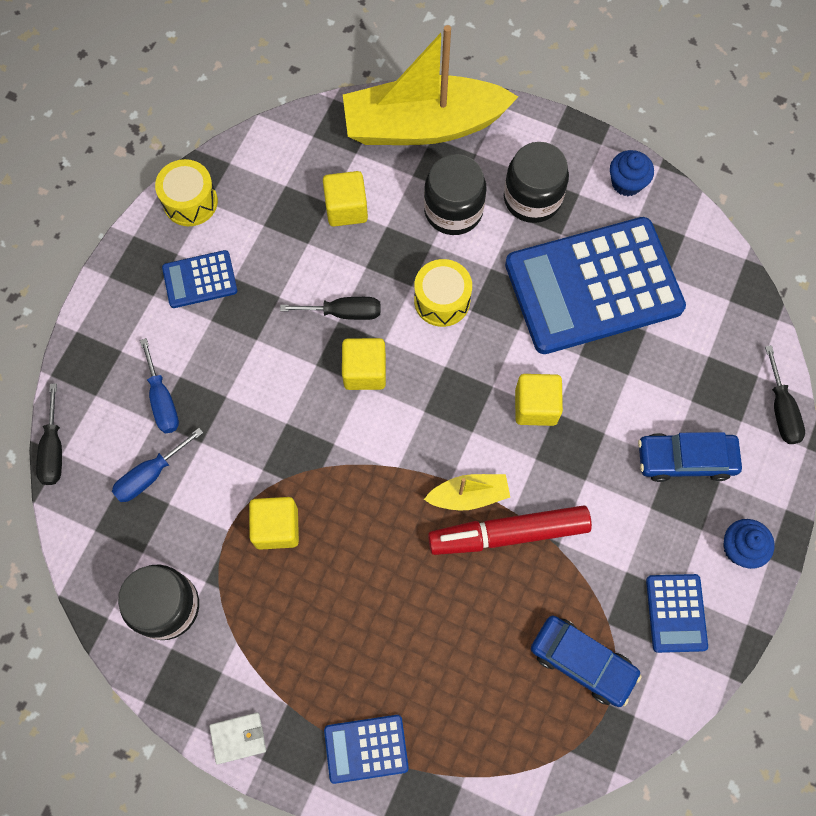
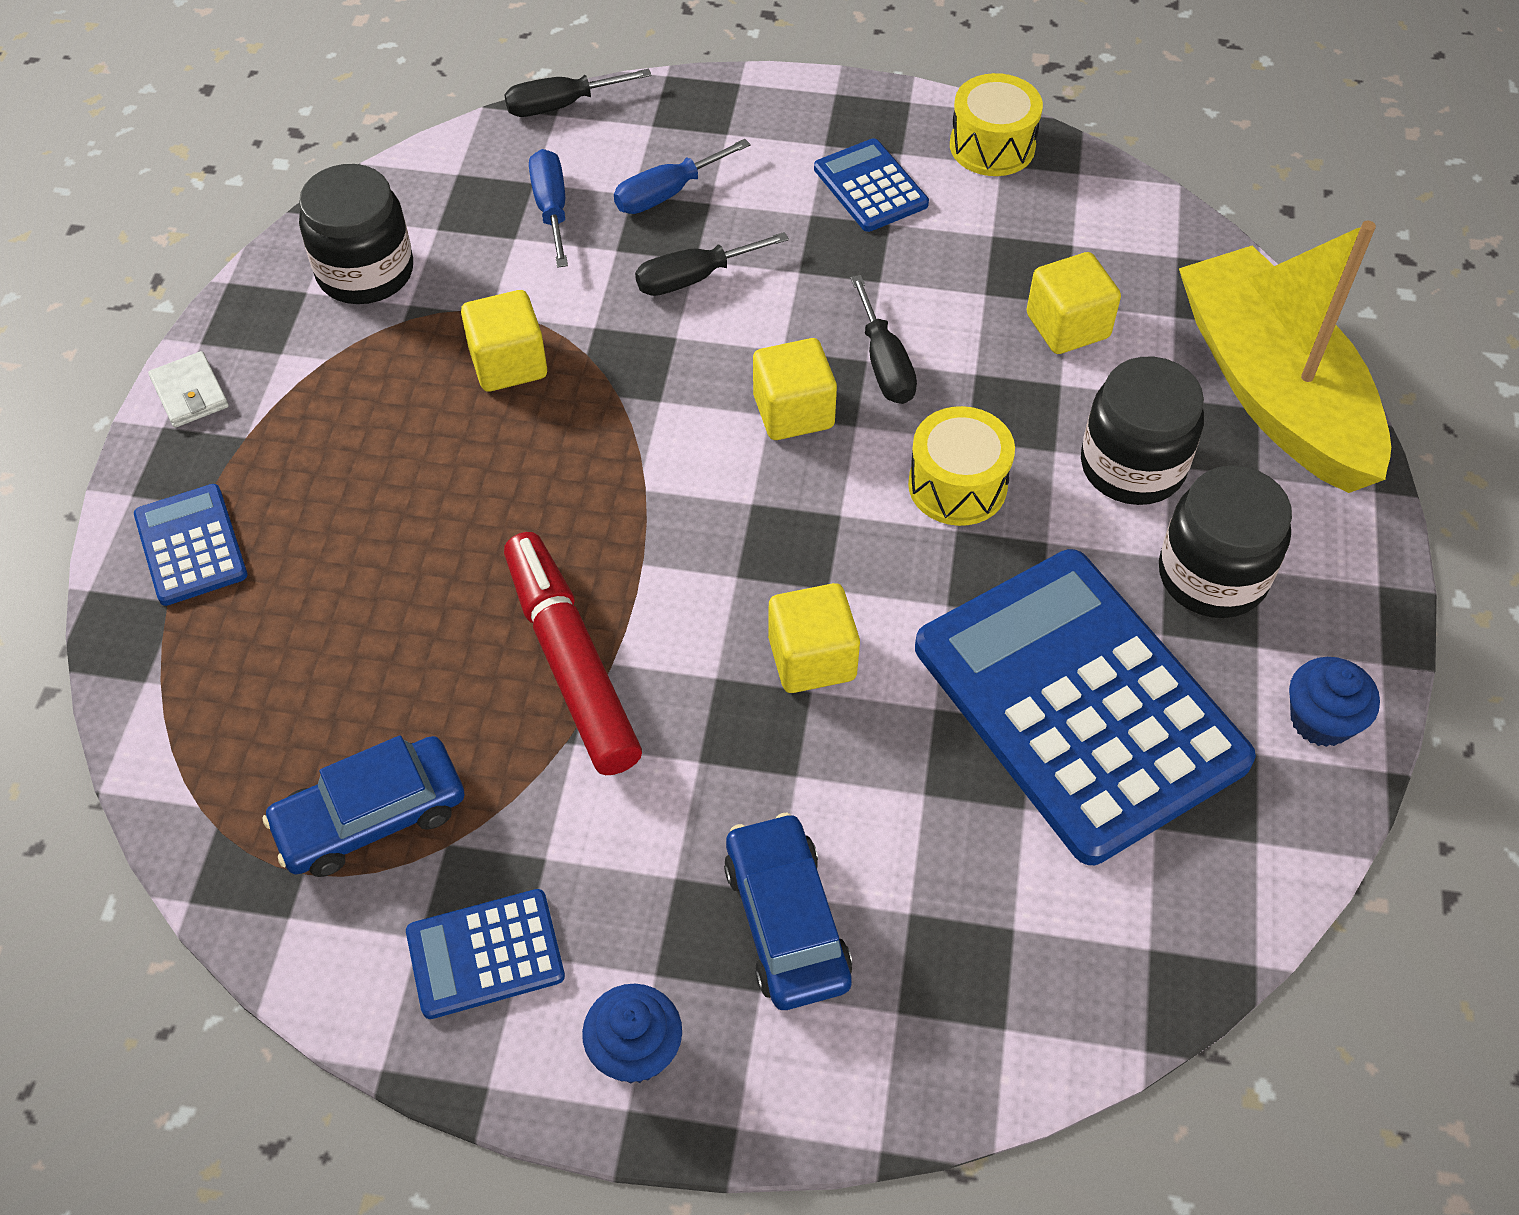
camera: 75 degrees right, 15 degrees down
blue screwdriver [112,428,203,502] -> blue screwdriver turned 45 degrees clockwise [529,149,568,268]
yellow boat [424,474,510,511] -> none
blue car [531,616,642,707] -> blue car turned 45 degrees clockwise [263,735,465,877]
black screwdriver [765,345,805,444] -> black screwdriver moved to [635,232,789,296]

